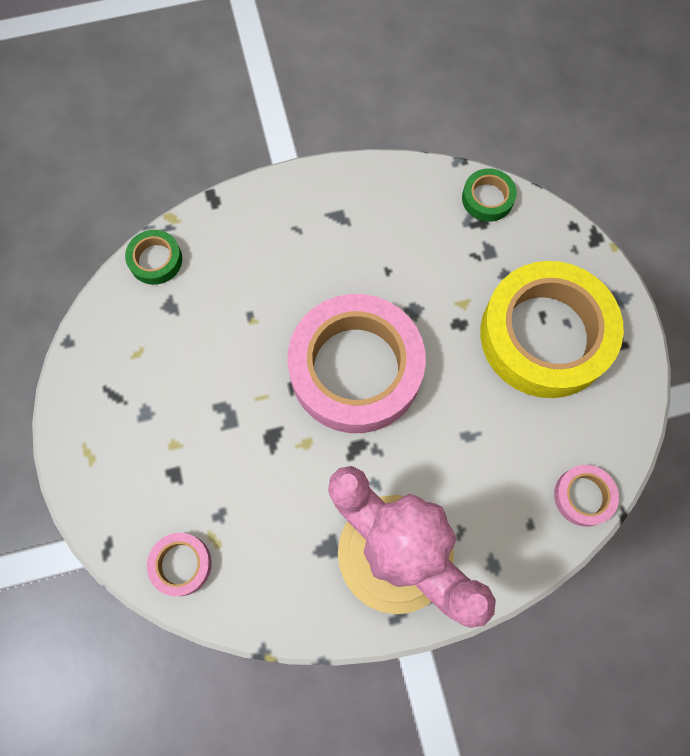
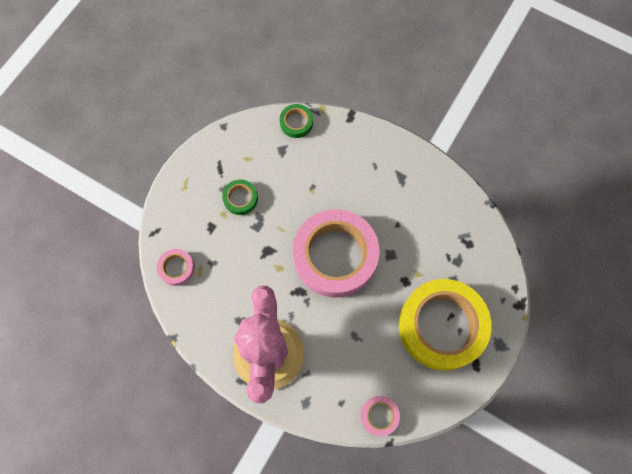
camera: 45 degrees right, 0 degrees up
green tape [462,168,517,222] -> green tape moved to [222,180,258,215]

